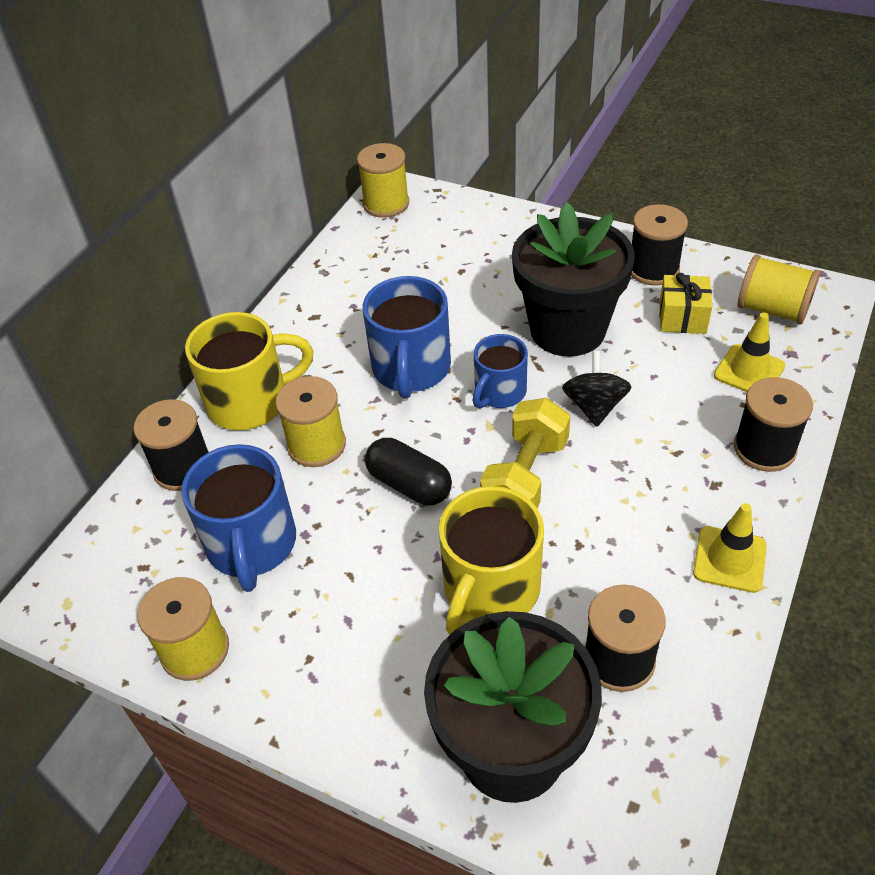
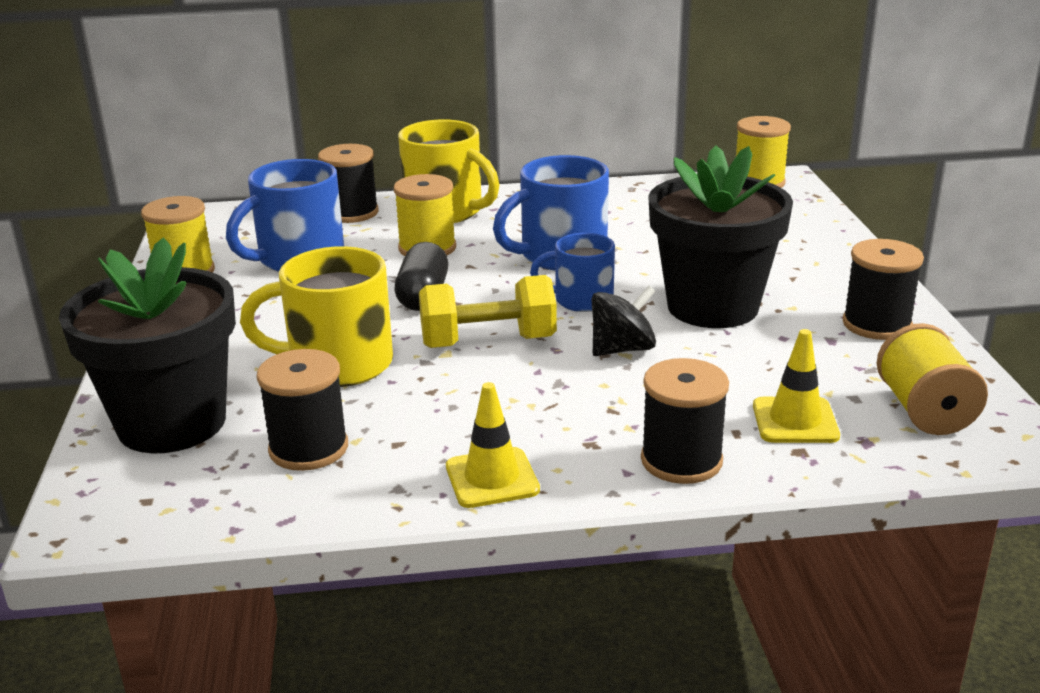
camera: 55 degrees right, 20 degrees down
yellow gift [660,273,712,334] -> none

